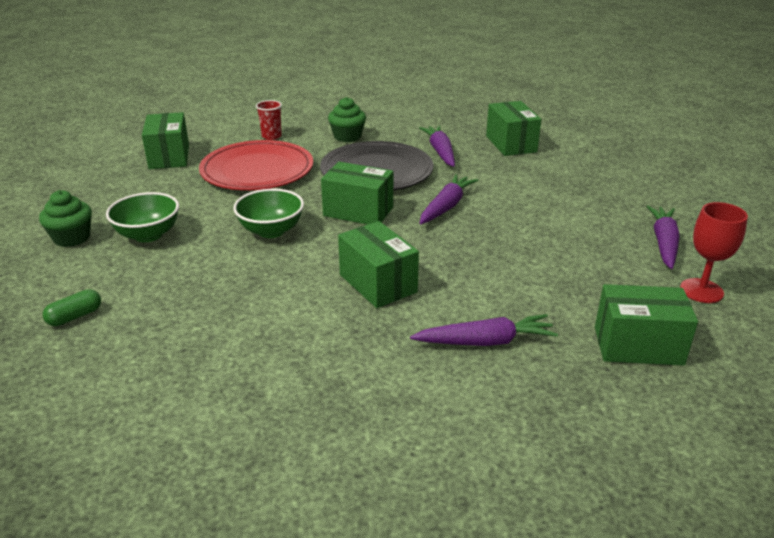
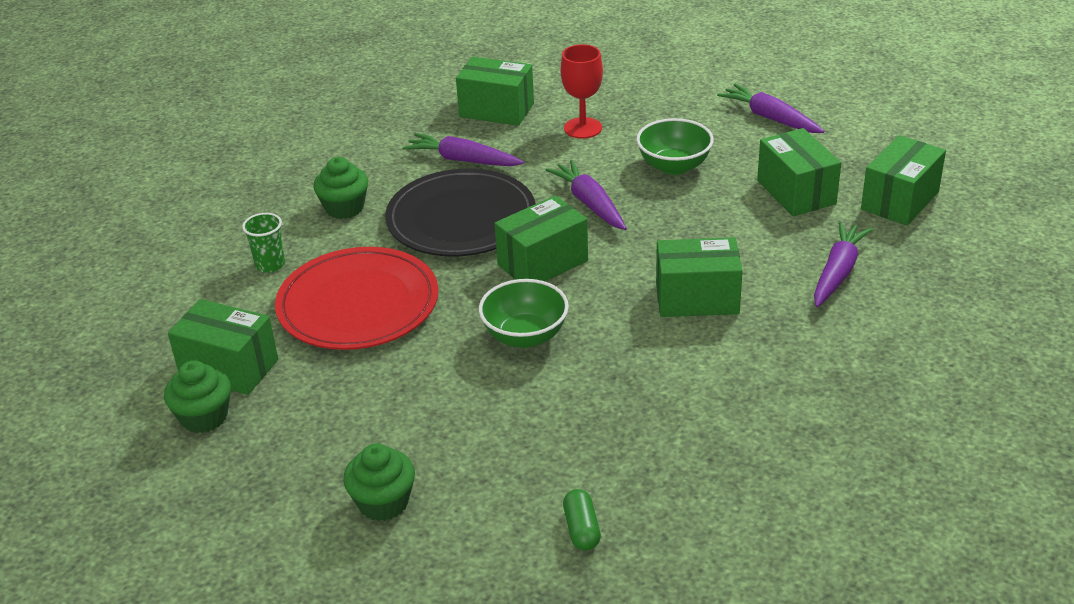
camera: 55 degrees left, 5 degrees up
green bowl [106,192,179,242] -> green bowl moved to [636,118,714,175]
red cup [256,100,282,140] -> green cup [242,213,285,273]
red goblet [680,202,748,303] -> red goblet moved to [561,44,603,139]
none -> green cupcake [164,360,231,433]
none -> green box [757,128,841,216]

